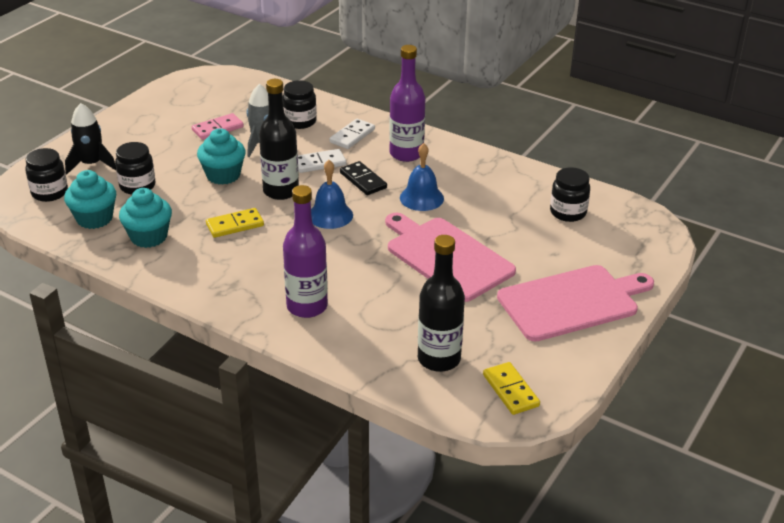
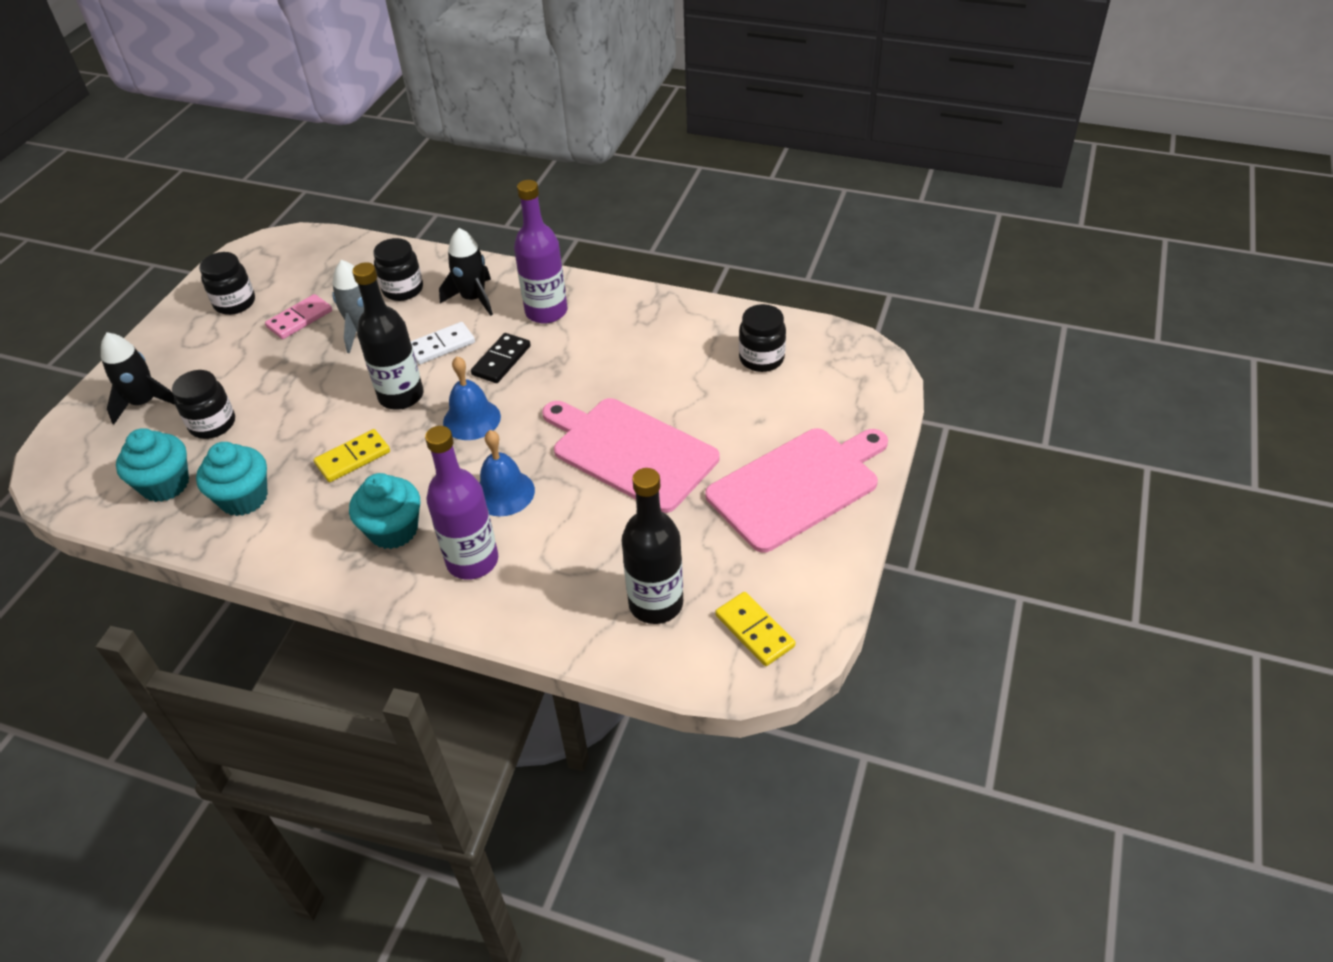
camera: 10 degrees left, 10 degrees up
black jar [25,148,68,202] -> black jar moved to [199,252,255,315]
turquoise cupcake [197,128,246,185] -> turquoise cupcake moved to [349,473,420,549]
white domino [329,119,375,149] -> black rocket [439,228,493,316]
black domino [340,161,387,195] -> black domino turned 75 degrees clockwise [471,333,531,383]
blue bell [400,143,444,211] -> blue bell moved to [479,430,535,516]

